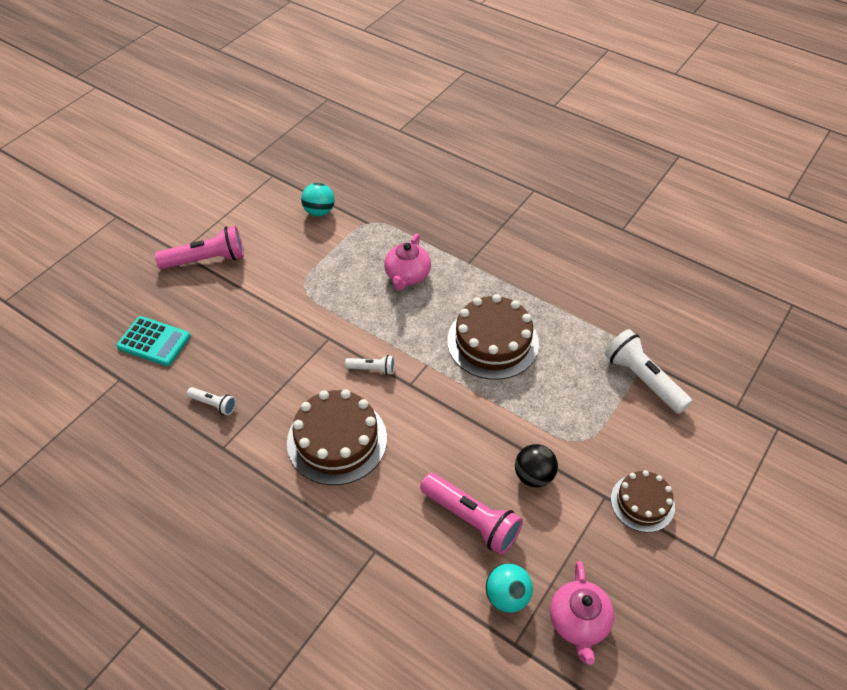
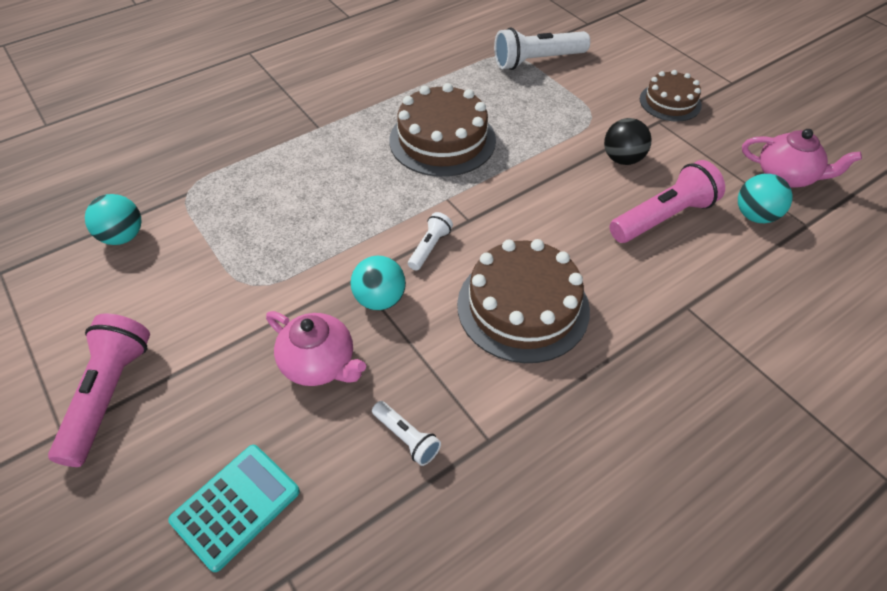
camera: 70 degrees left, 0 degrees up
white flashlight [187,387,236,415] -> white flashlight turned 90 degrees clockwise [372,401,441,466]
pink teapot [384,234,431,291] -> pink teapot moved to [266,311,366,386]
none -> turquoise ball [351,256,406,310]

